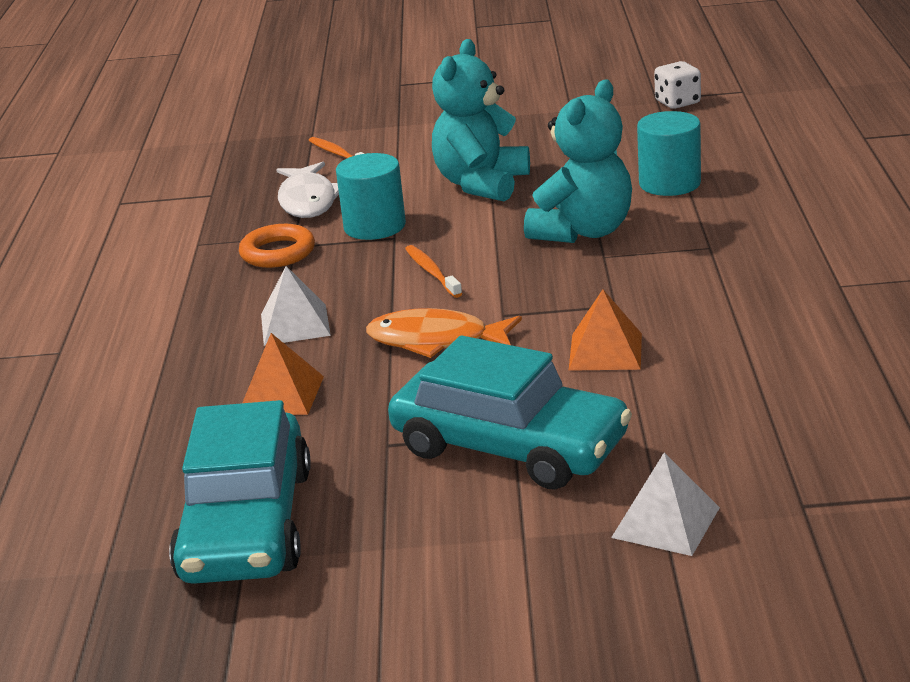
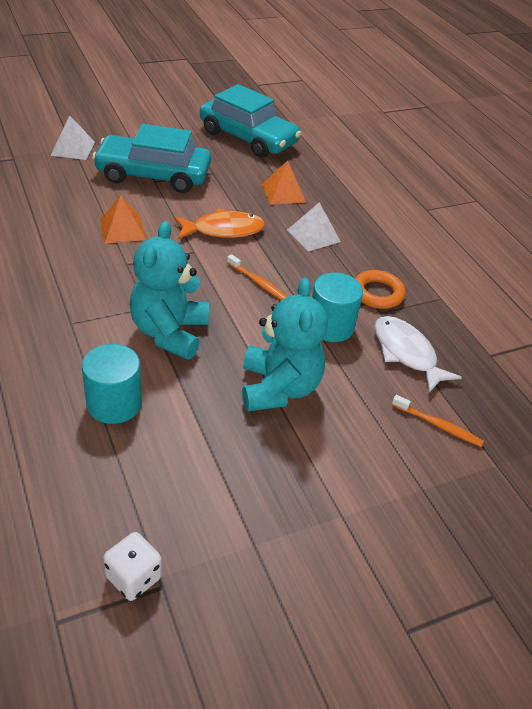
camera: 150 degrees right, 15 degrees up
turquoise car [169,400,311,584] -> turquoise car turned 150 degrees clockwise [200,84,301,158]

